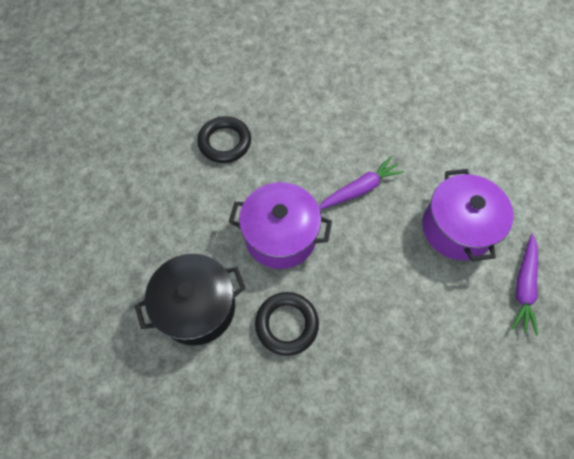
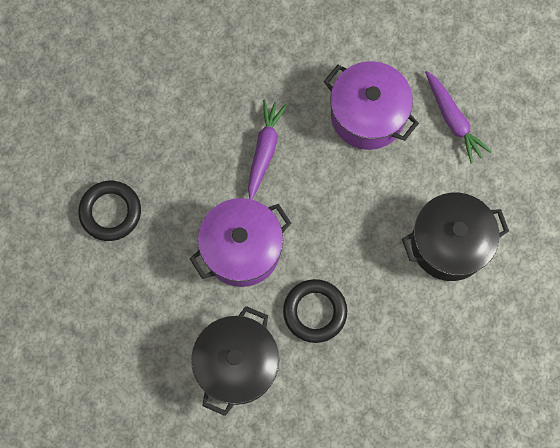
camera: 45 degrees left, 10 degrees up
none -> black pot [402,193,509,281]

